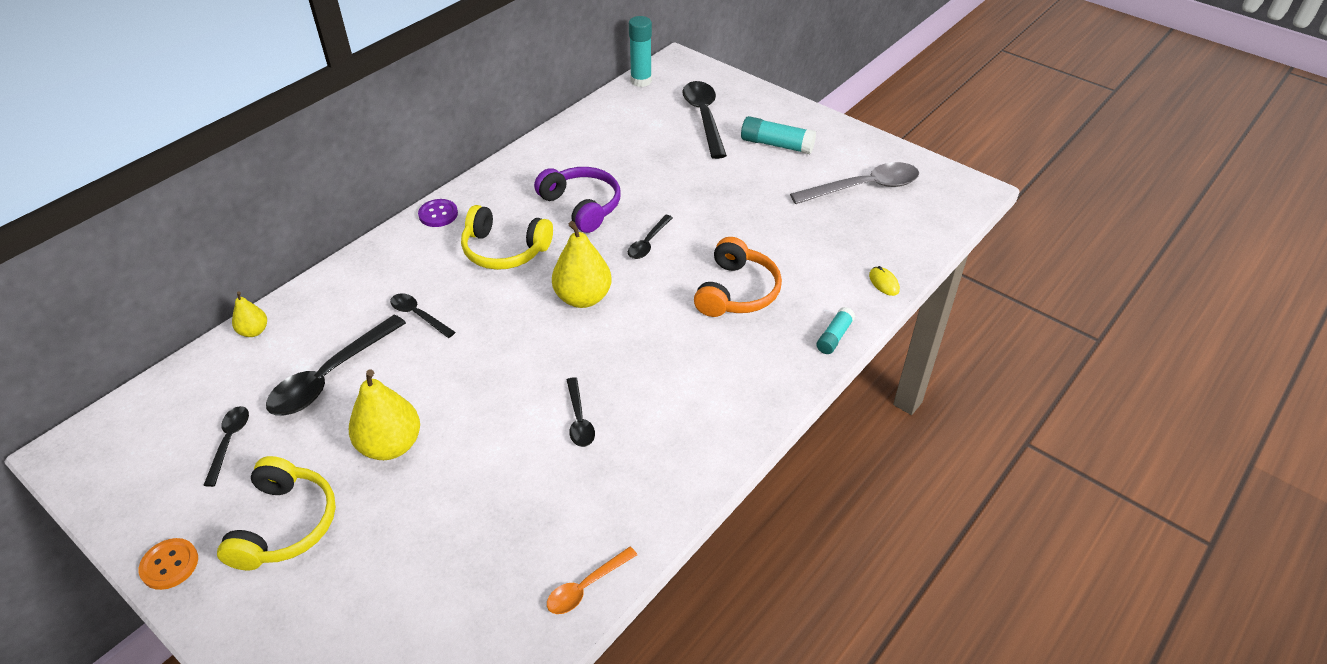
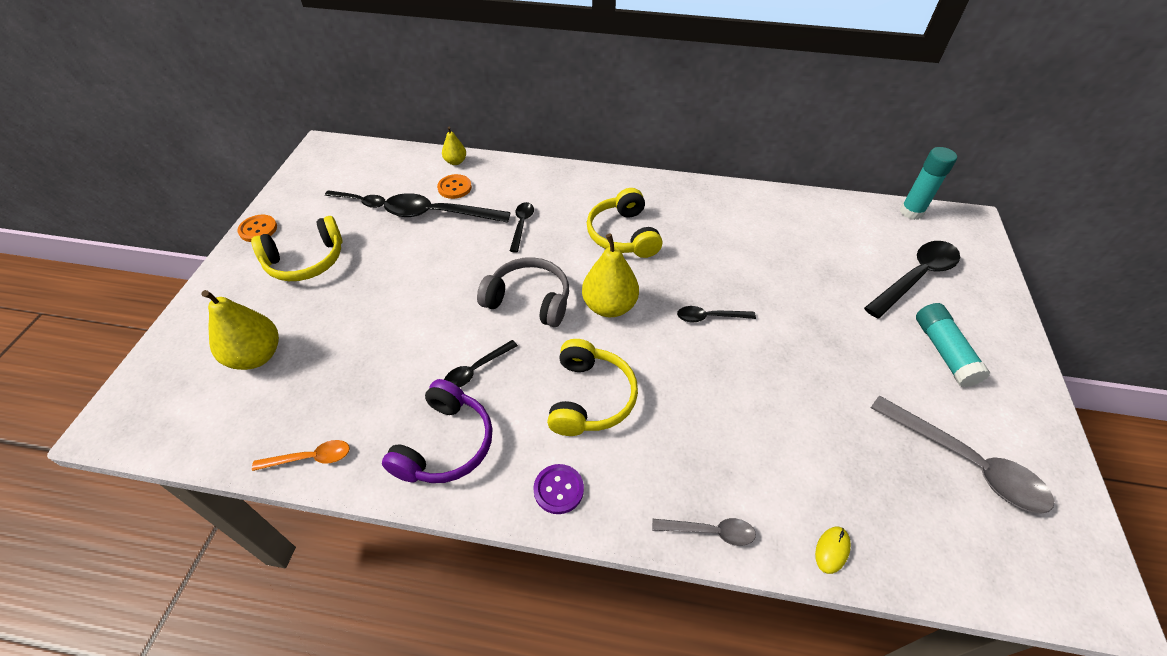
camera: 60 degrees right, 5 degrees up
black spoon [203,406,249,487] -> black spoon turned 45 degrees clockwise [325,190,385,208]
yellow pear [349,369,420,460] -> yellow pear moved to [201,290,279,370]
purple button [418,199,458,227] -> purple button moved to [533,464,584,514]
purple headphones [534,167,620,233] -> purple headphones moved to [382,379,493,483]
orange spoon [547,547,637,614] -> orange spoon turned 150 degrees clockwise [252,440,350,471]
orange headphones [694,237,782,317] -> none
turquoise glue stick [816,307,855,354] -> grey spoon [652,518,756,546]
none -> orange button [437,174,472,199]
none -> grey headphones [477,257,569,327]
none -> yellow headphones [547,339,638,436]

